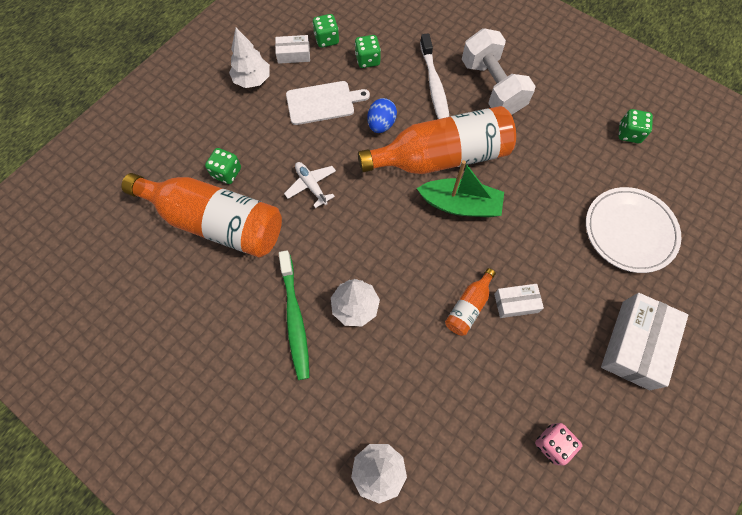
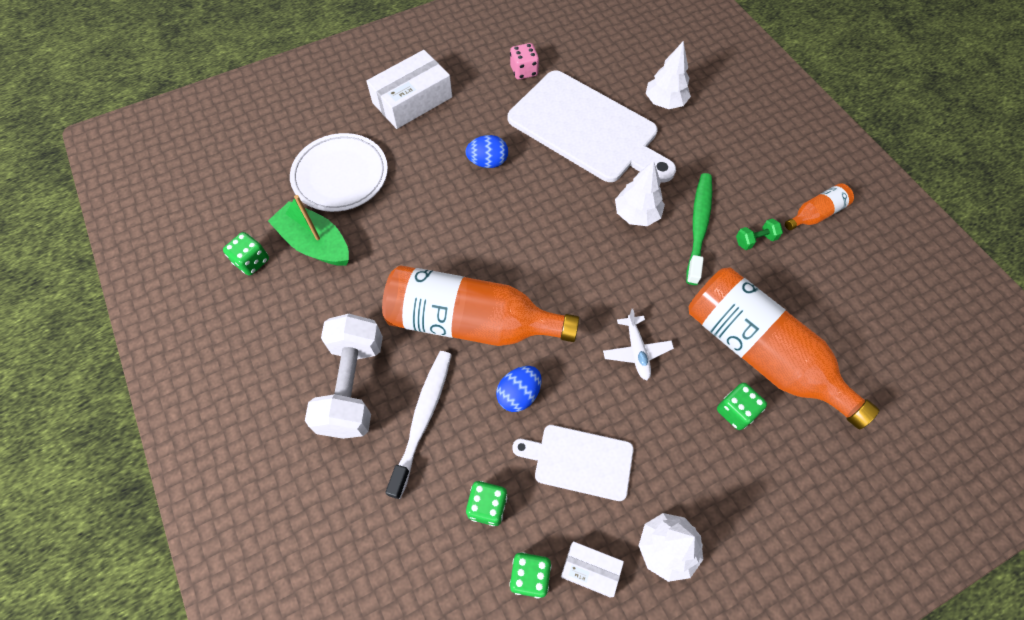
camera: 155 degrees left, 5 degrees down
green boat [417,160,504,217] -> green boat moved to [268,195,349,266]
orange bottle [445,268,496,336] -> orange bottle moved to [785,183,854,230]
white box [494,284,544,318] -> blue egg [465,135,508,168]
none -> white cutting board [508,70,676,183]
none -> green dumbbell [736,218,783,250]

